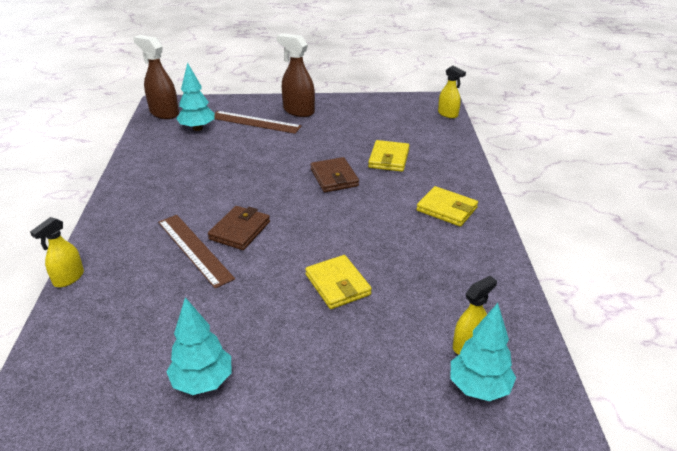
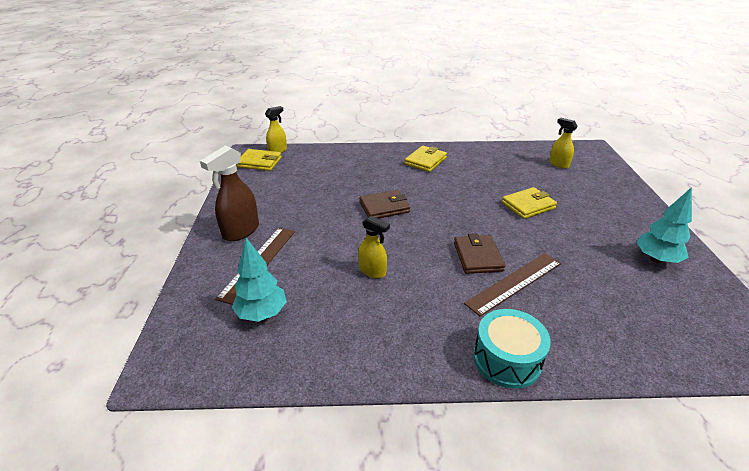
camera: 90 degrees left, 0 degrees up
yellow spray bottle [30,217,84,287] -> yellow spray bottle moved to [358,216,390,278]
brown spray bottle [133,35,179,119] -> none
brown wallet [208,206,270,250] -> brown wallet turned 60 degrees clockwise [454,233,505,274]
yellow wallet [368,140,410,172] -> yellow wallet moved to [237,149,282,171]
turquoise tree [451,303,516,401] -> none
none -> turquoise drum [473,309,551,389]

